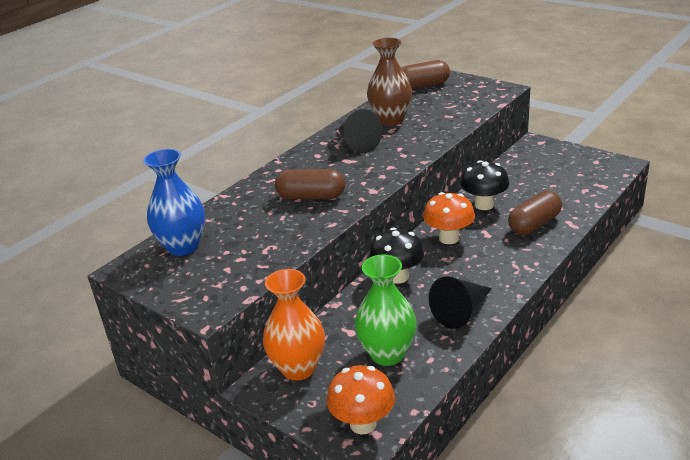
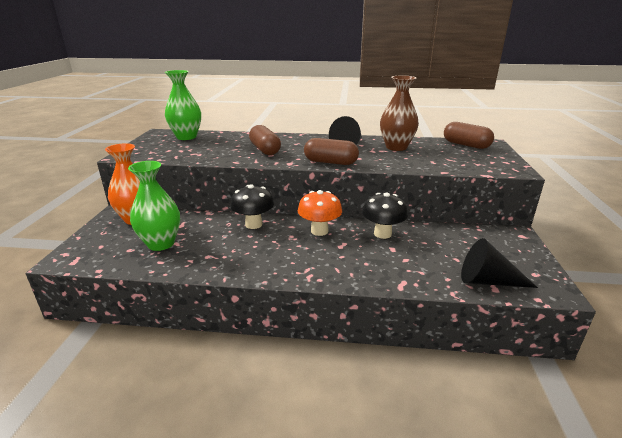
camera: 55 degrees right, 5 degrees down
blue vase [143,149,205,256] -> green vase [165,70,201,140]
orange mushroom [326,365,395,435] -> none
black cone [429,276,492,329] -> black cone moved to [461,238,538,288]
brown capsule [508,191,562,235] -> brown capsule moved to [304,138,359,165]

